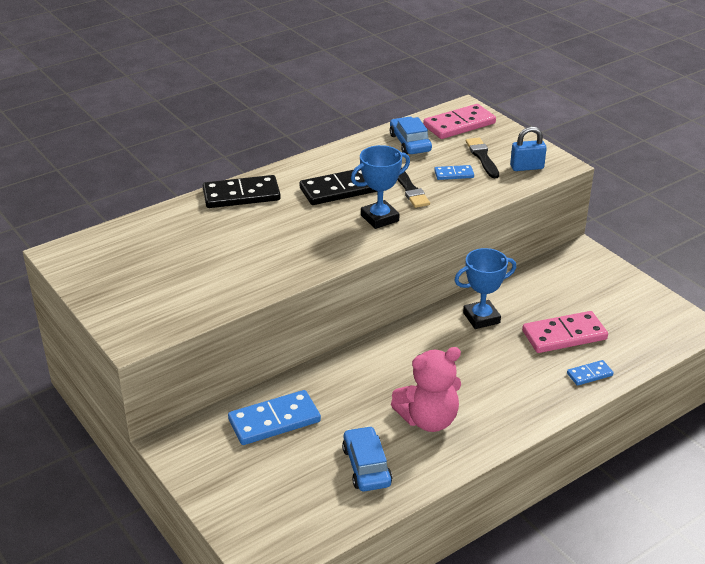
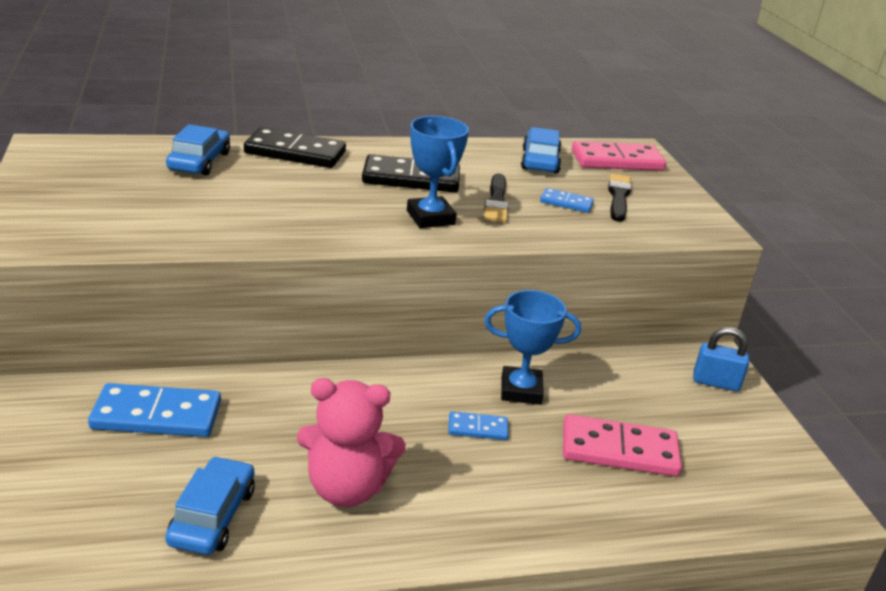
camera: 20 degrees right, 5 degrees down
blue trophy [351,145,410,229] -> blue trophy turned 75 degrees clockwise [407,116,469,228]
blue padlock [510,126,547,171] -> blue padlock moved to [693,327,749,391]
blue domino [567,360,613,386] -> blue domino moved to [448,411,509,440]
none -> blue car [166,124,230,175]

